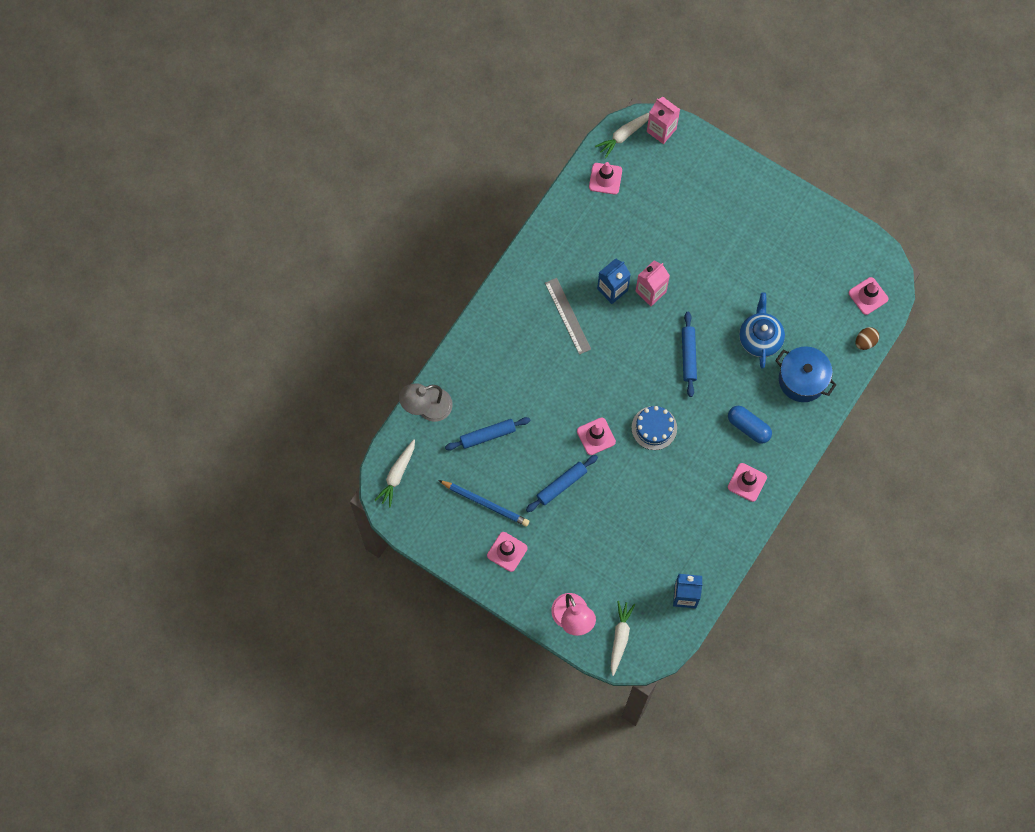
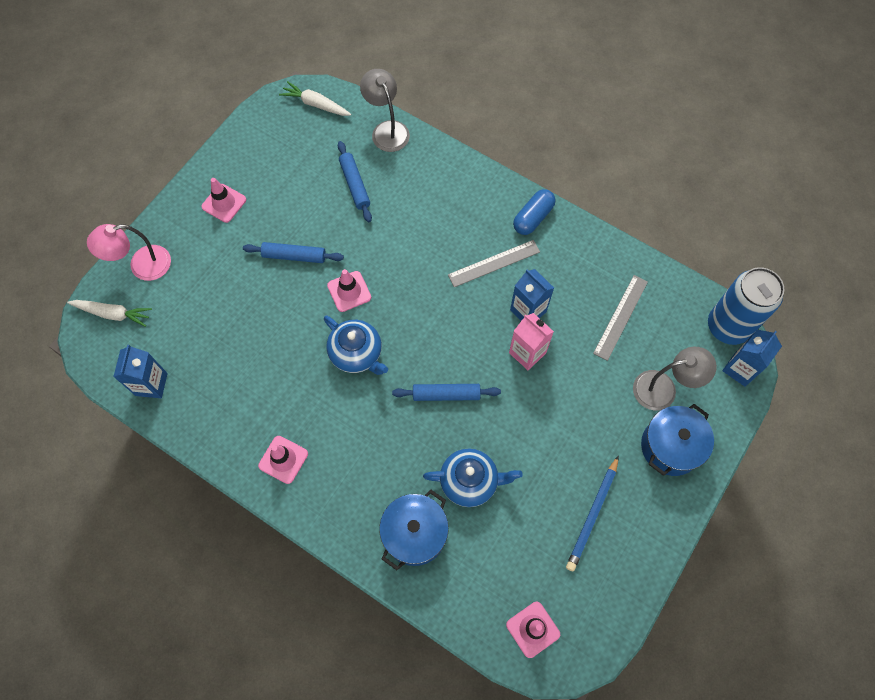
camera: 90 degrees right, 5 degrees down
blue pencil [438,480,529,527] -> blue pencil moved to [566,456,619,571]
blue rolling pin [526,455,598,512] -> blue rolling pin turned 45 degrees counterclockwise [243,242,344,263]
pink traffic cone [589,162,622,195] -> none
white carrot [595,113,649,158] -> blue can [708,267,784,345]
blue cake [631,406,677,450] -> blue teapot [324,316,388,375]
pink carton [647,97,680,144] -> blue carton [722,330,782,387]
blue capsule [728,406,772,444] -> blue capsule moved to [513,189,555,235]
brown egg [856,327,879,350] -> none
none -> grey ruler [593,275,648,361]
none -> grey lamp [633,347,717,411]
none -> blue pot [641,404,714,476]

